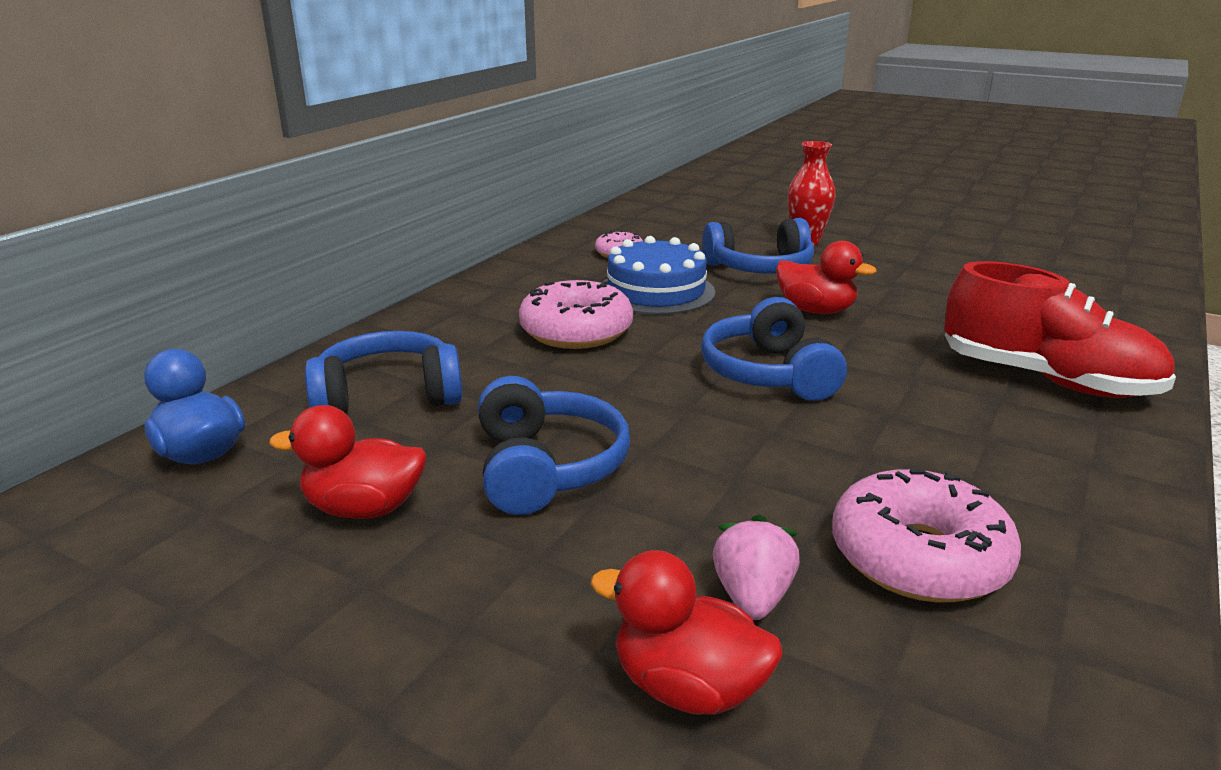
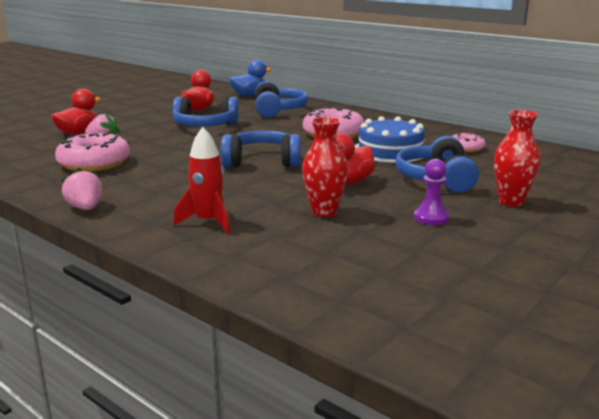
camera: 100 degrees right, 5 degrees down
red shoe [944,261,1176,398] -> red rocket [173,127,230,233]
none -> pink strawberry [61,168,102,210]
none -> red vase [302,117,348,217]
none -> purple pawn [414,159,450,225]

